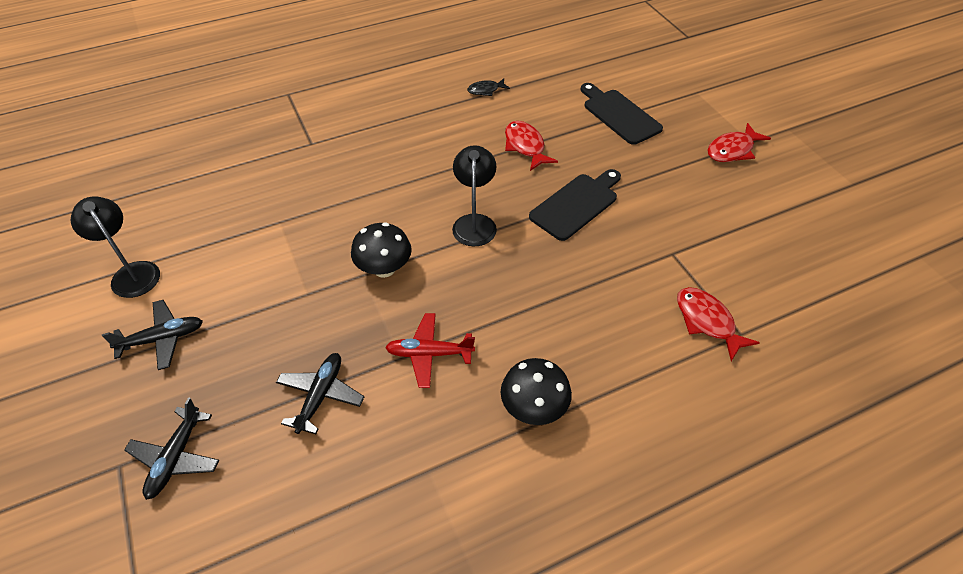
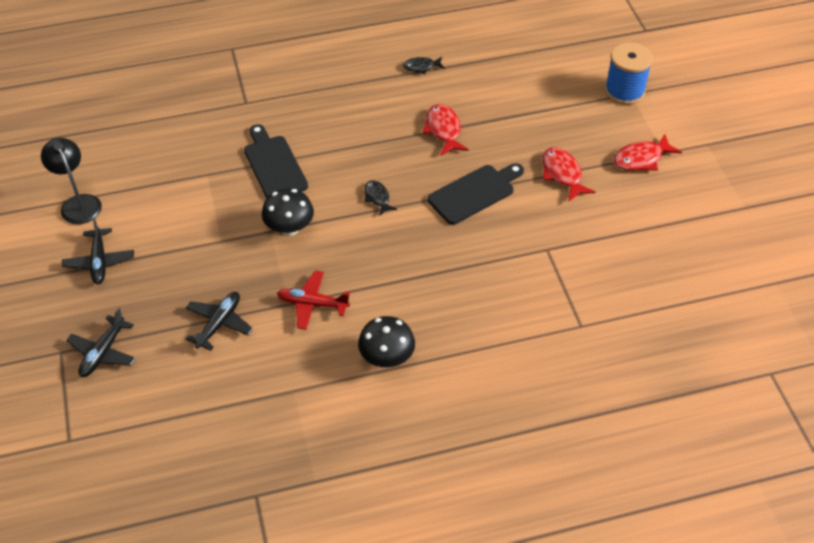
camera: 10 degrees right, 0 degrees up
black plane [102,300,203,370] -> black plane turned 90 degrees clockwise [62,218,134,284]
black lamp [452,145,497,246] -> black fish [364,180,397,216]
black cutting board [580,83,663,145] -> black cutting board moved to [244,124,308,198]
red fish [677,287,760,361] -> red fish moved to [542,147,595,202]
none -> blue spool [605,42,653,105]

